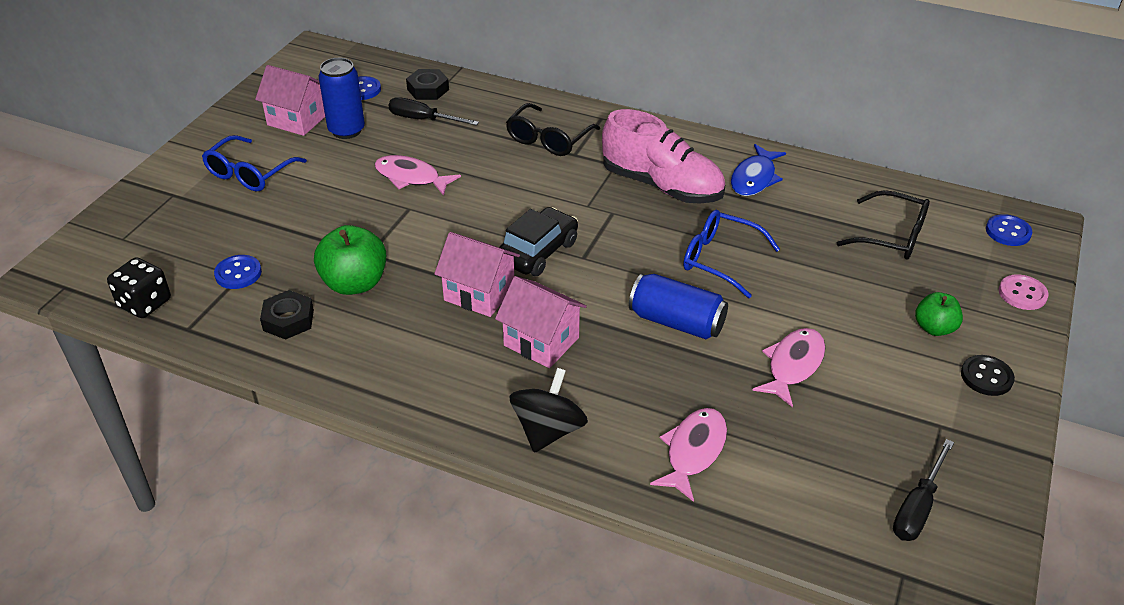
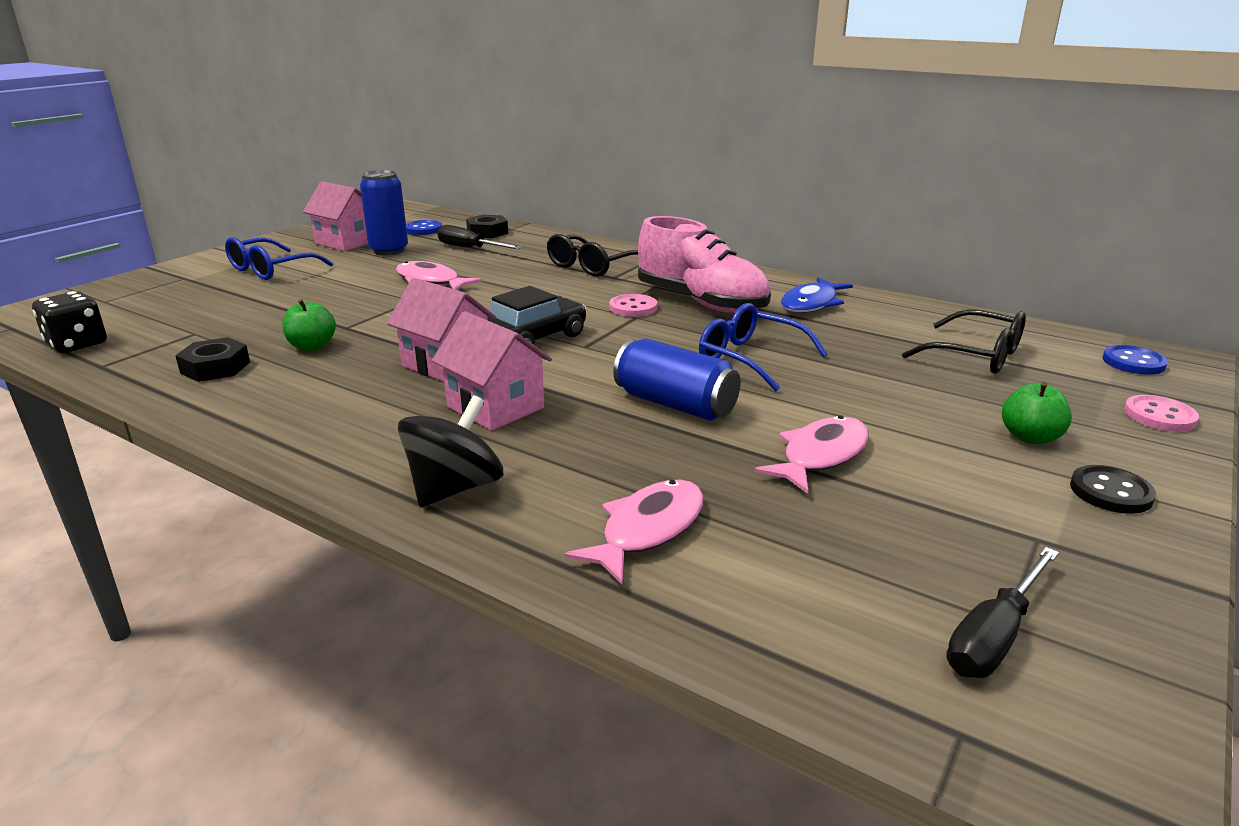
camera: 10 degrees right, 15 degrees down
blue button [214,255,262,289] -> none
green apple [314,225,386,295] -> green apple [282,299,336,351], size x0.61
none -> pink button [609,294,658,317]

